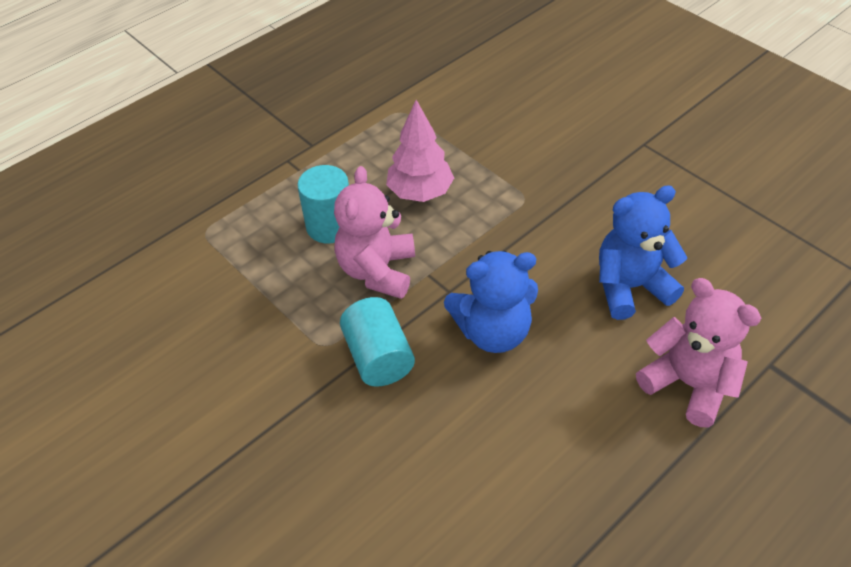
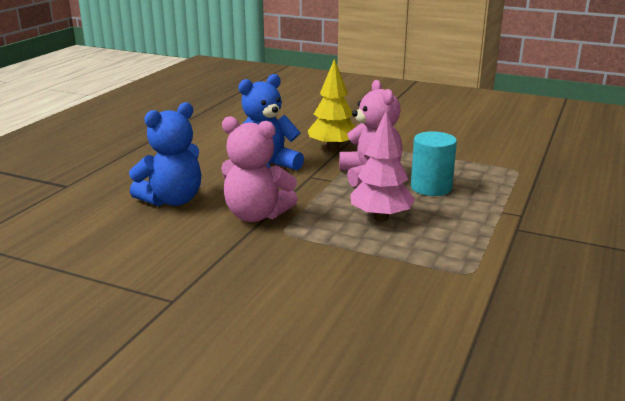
camera: 155 degrees right, 25 degrees down
turquoise cylinder [340,297,415,387] -> yellow tree [308,59,355,151]
pink teddy bear [636,278,761,427] -> pink teddy bear moved to [221,116,298,222]

